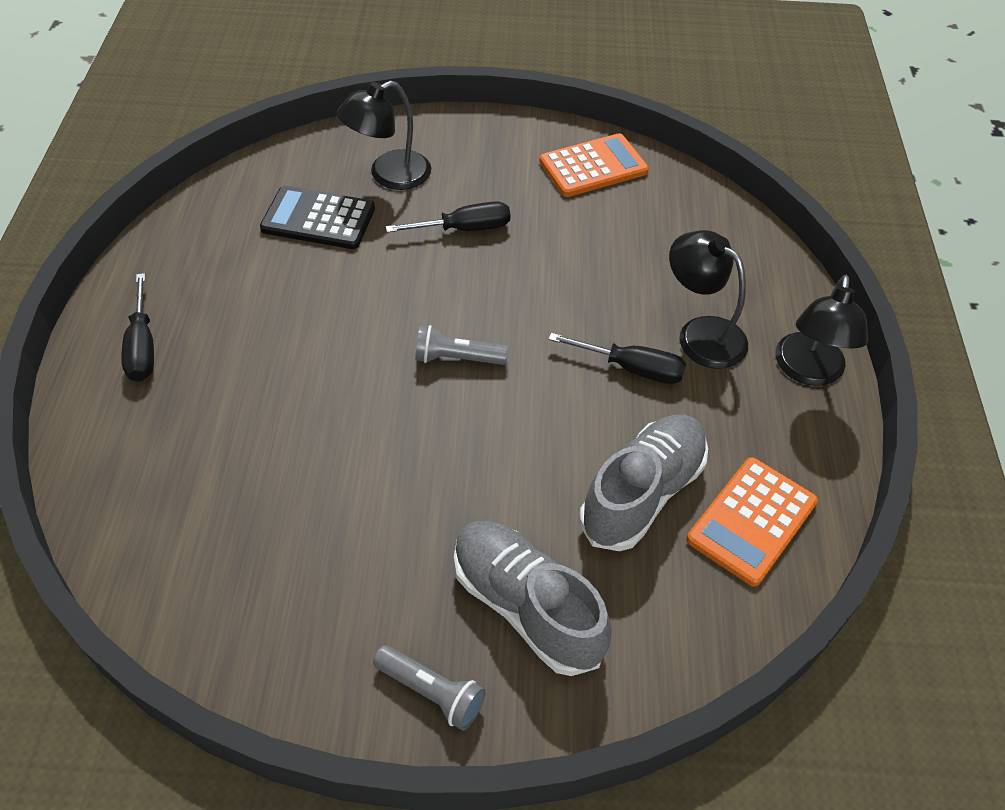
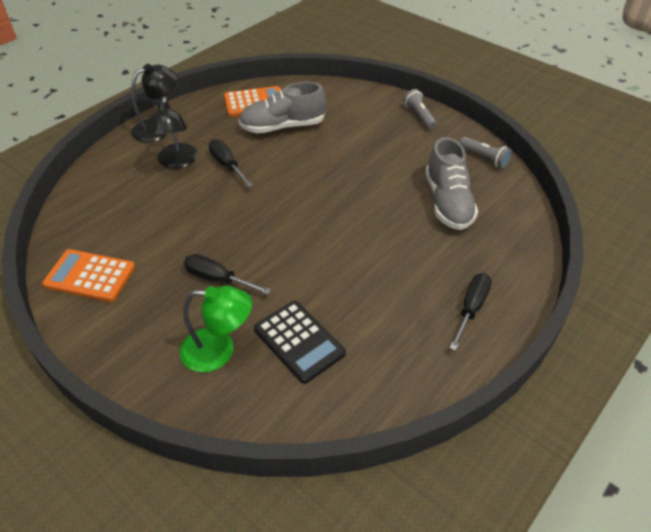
camera: 140 degrees left, 5 degrees down
black lamp [337,81,431,190] -> green lamp [180,286,252,372]
grey flashlight [415,325,508,365] -> grey flashlight moved to [460,137,512,168]
grey shoe [454,521,612,676] -> grey shoe moved to [425,137,478,230]

